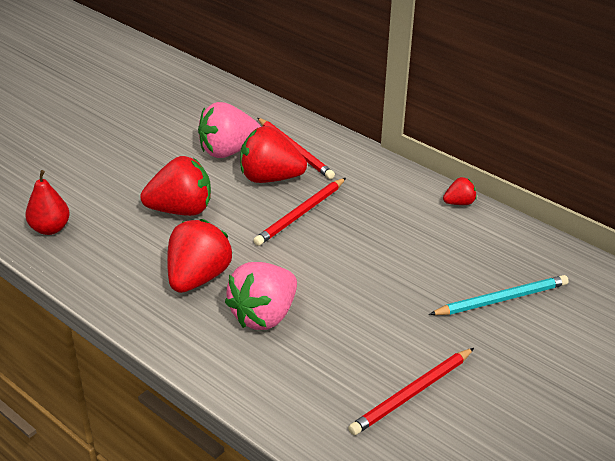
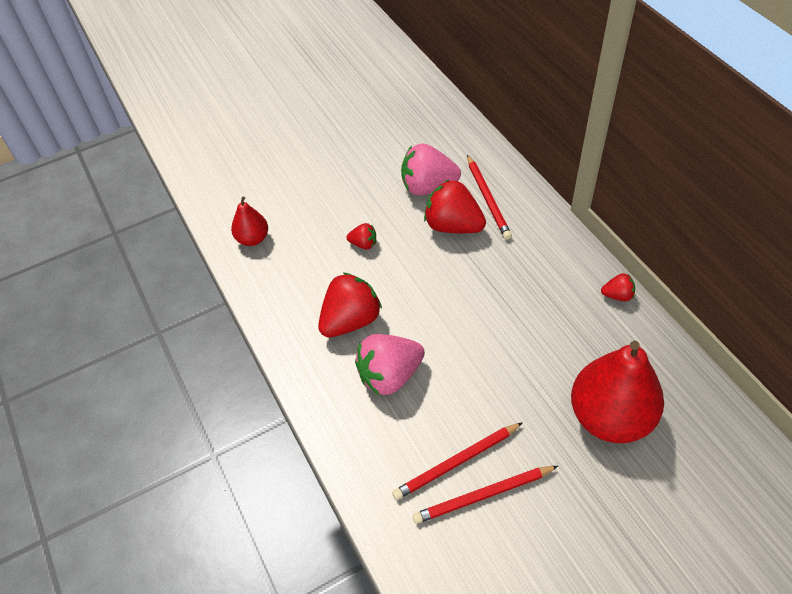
camera: 25 degrees right, 15 degrees up
red strawberry [140,156,211,216] -> red strawberry [346,223,376,249], size x0.49
red pencil [253,178,346,246] -> red pencil moved to [392,422,523,500]
turquoise pencil [429,275,569,315] -> red pear [571,341,664,443]

